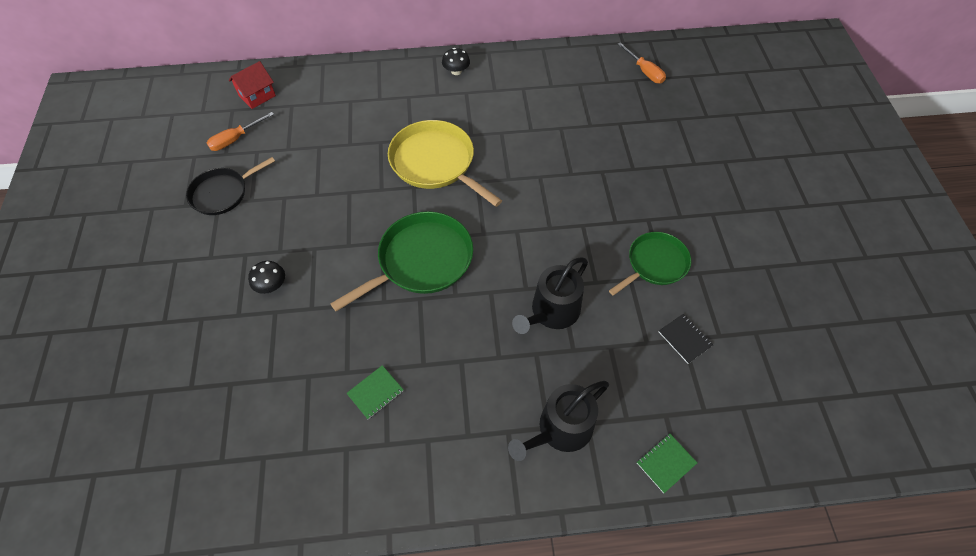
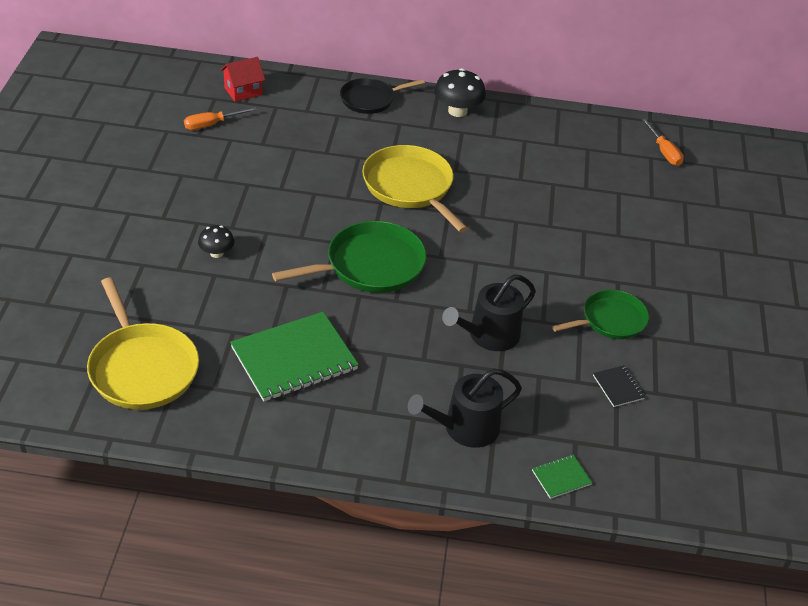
camera: 10 degrees right, 15 degrees down
black pan [186,157,275,215] -> black pan moved to [340,78,425,114]
green notebook [346,365,404,419] -> green notebook [230,312,359,402], size x2.30
black mushroom [442,48,470,75] -> black mushroom [434,68,486,117], size x1.68
none -> yellow pan [87,277,199,410]

